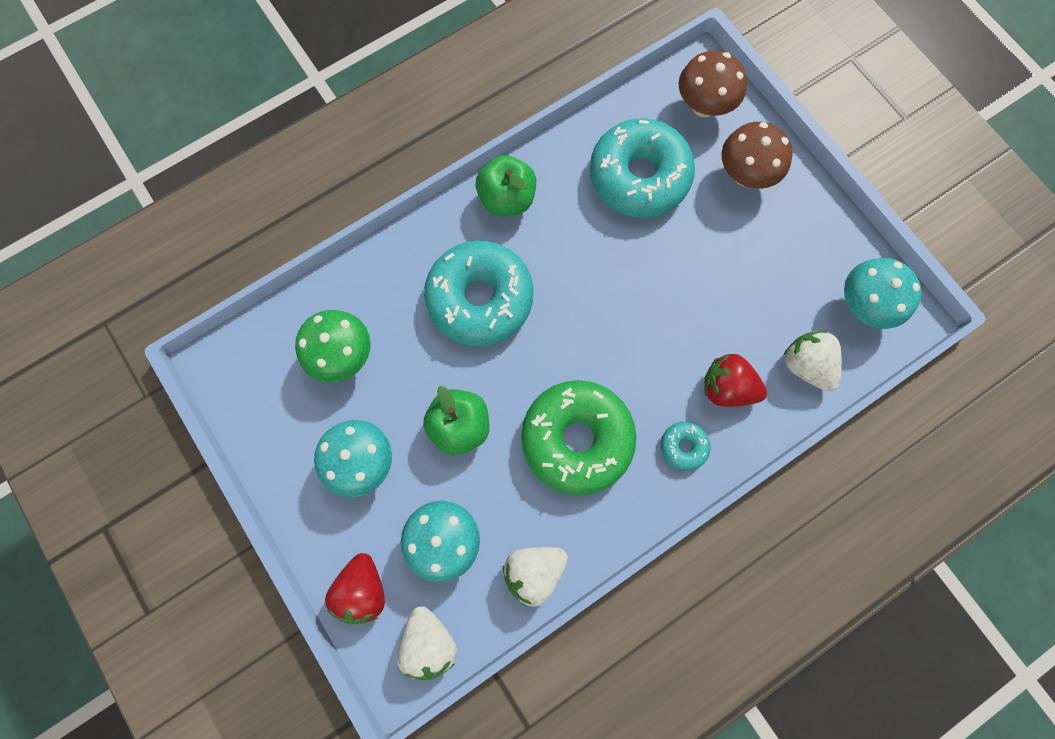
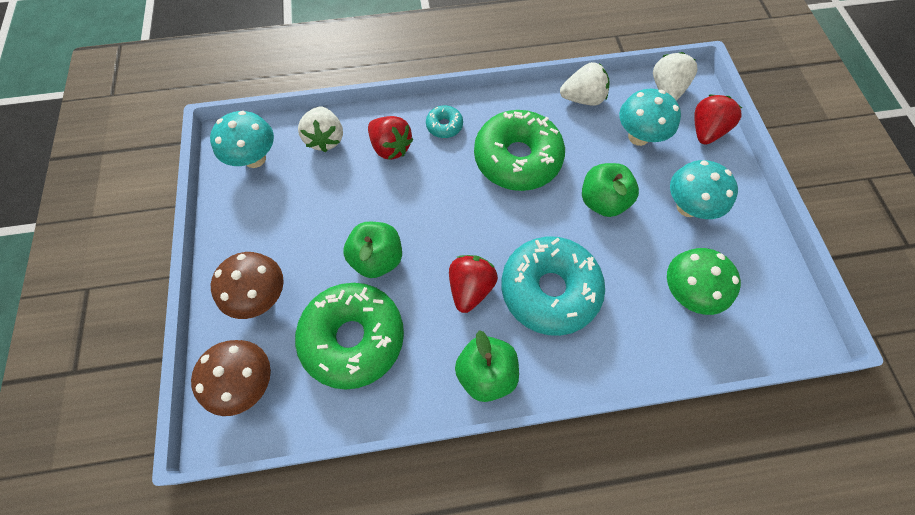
camera: 155 degrees left, 10 degrees down
turquoise donut [590,118,695,218] -> green donut [295,283,404,390]
none -> green apple [343,222,402,278]
none -> red strawberry [449,255,498,313]

